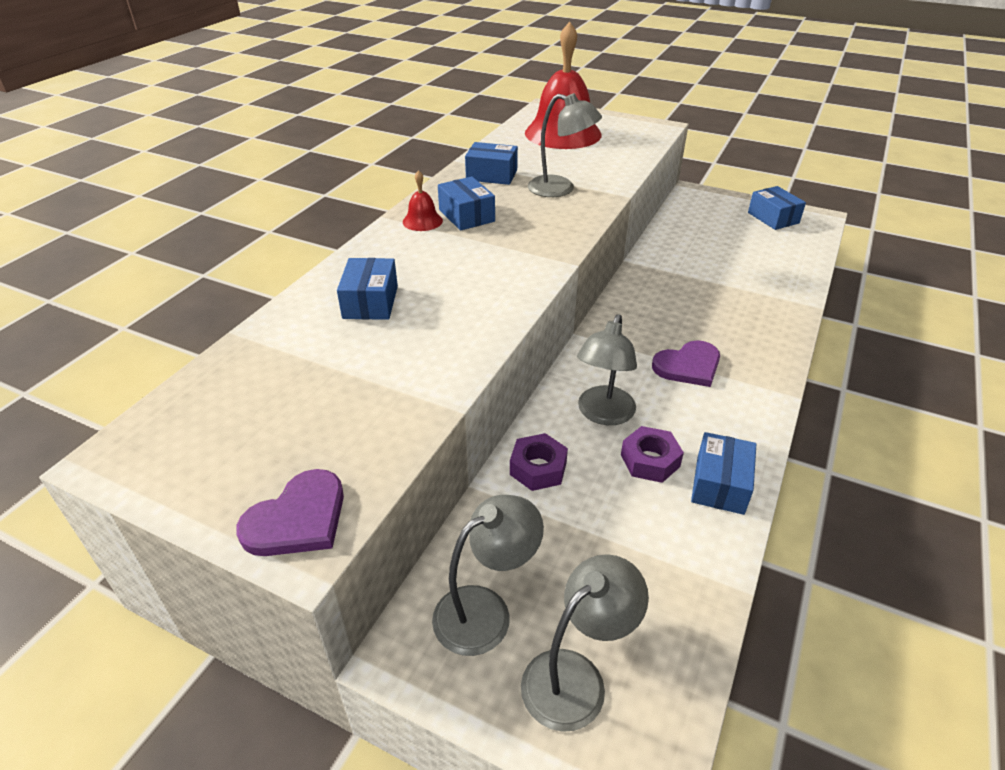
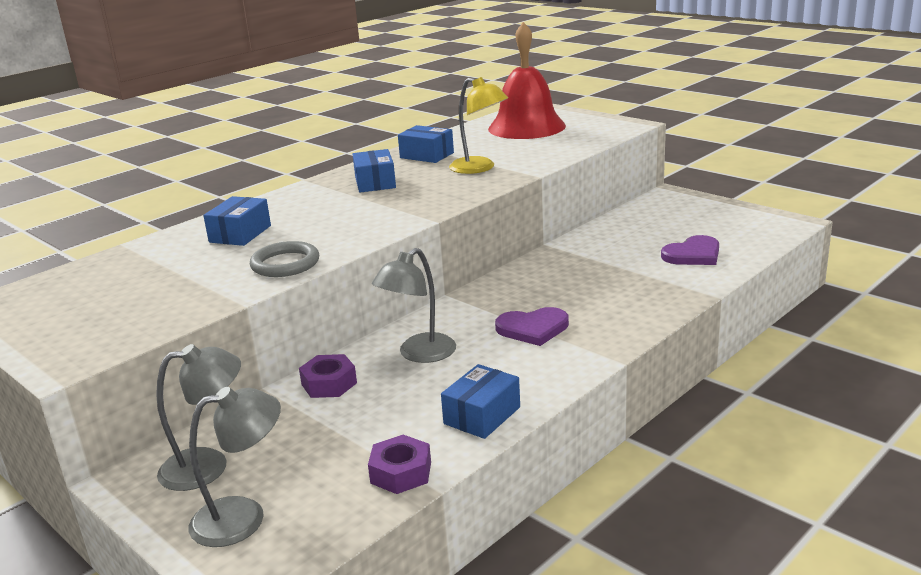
camera: 20 degrees right, 15 degrees down
purple heart [236,469,344,556] -> purple heart moved to [661,235,719,265]
red bell [403,170,443,231] -> none
grey lamp [528,93,602,197] -> yellow lamp [449,77,508,174]
purple nut [621,426,684,483] -> purple nut moved to [368,435,431,494]
blue box [748,186,806,230] -> none
none -> grey ring [250,241,319,277]

